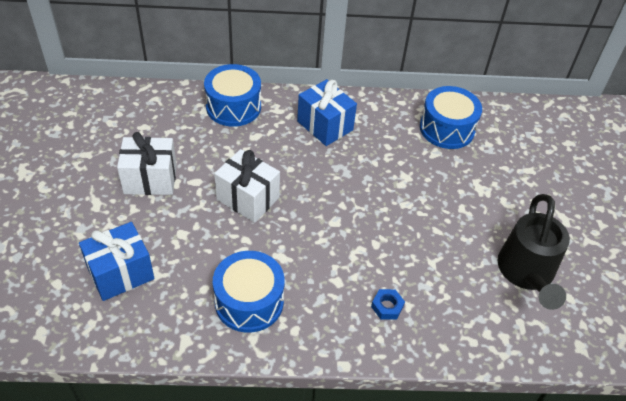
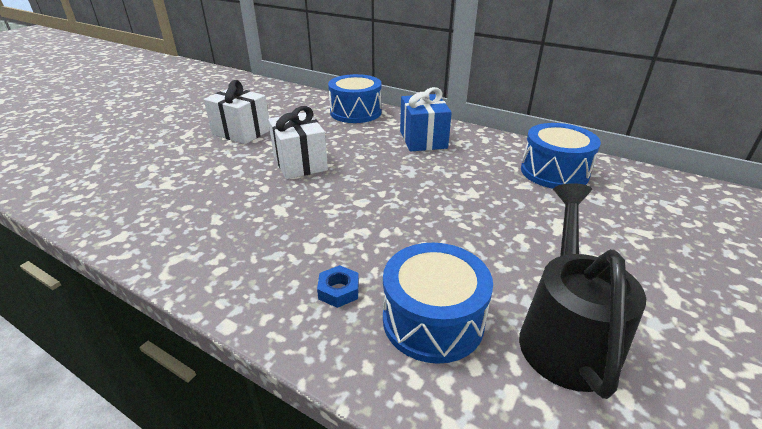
camera: 35 degrees right, 15 degrees down
blue gift [79,222,155,301] -> none
blue drum [213,251,285,333] -> blue drum moved to [383,243,493,364]
black watering can [498,194,570,310] -> black watering can turned 150 degrees clockwise [519,183,646,399]

